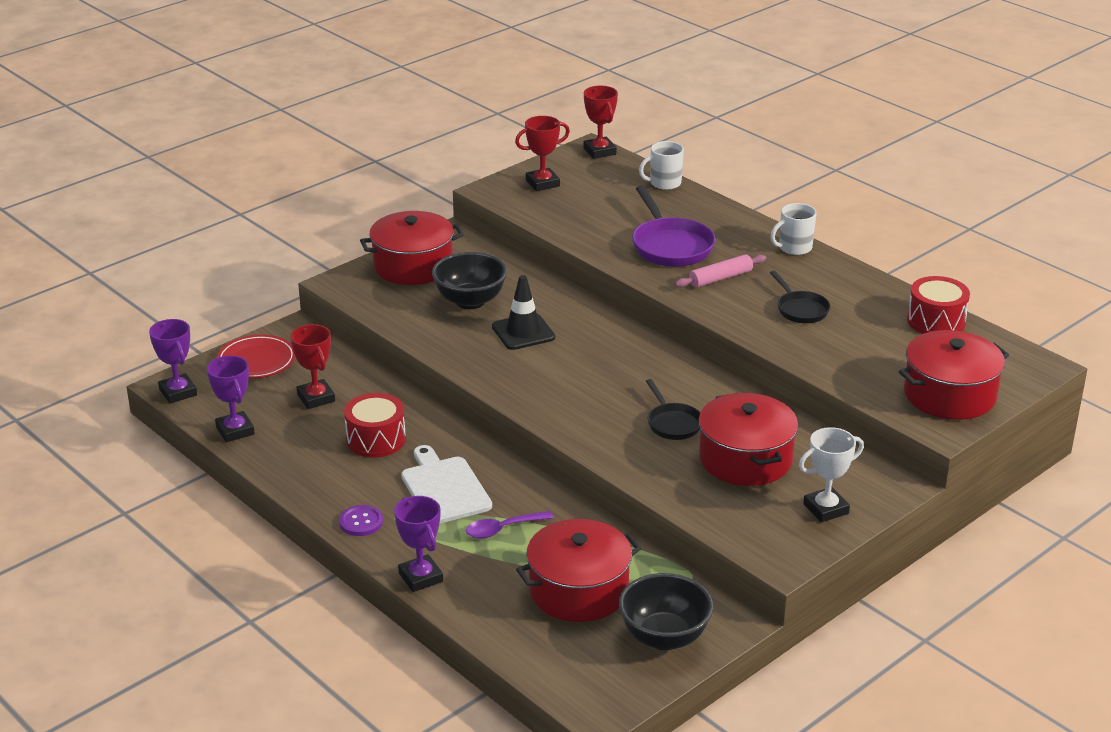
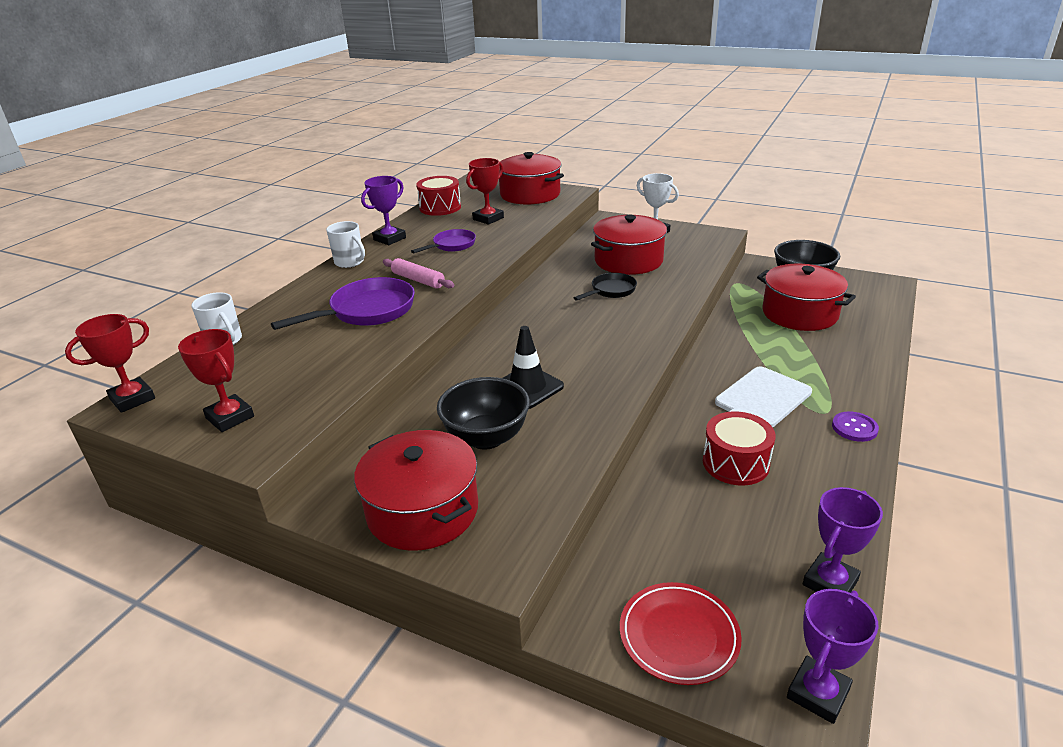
camera: 110 degrees left, 0 degrees up
red trophy [290,324,335,409] -> red trophy moved to [466,158,504,225]
purple trophy [394,496,443,592] -> purple trophy moved to [361,176,406,245]
purple spoon [466,511,554,538] -> none
black pan [770,271,830,323] -> purple pan [411,229,476,253]

